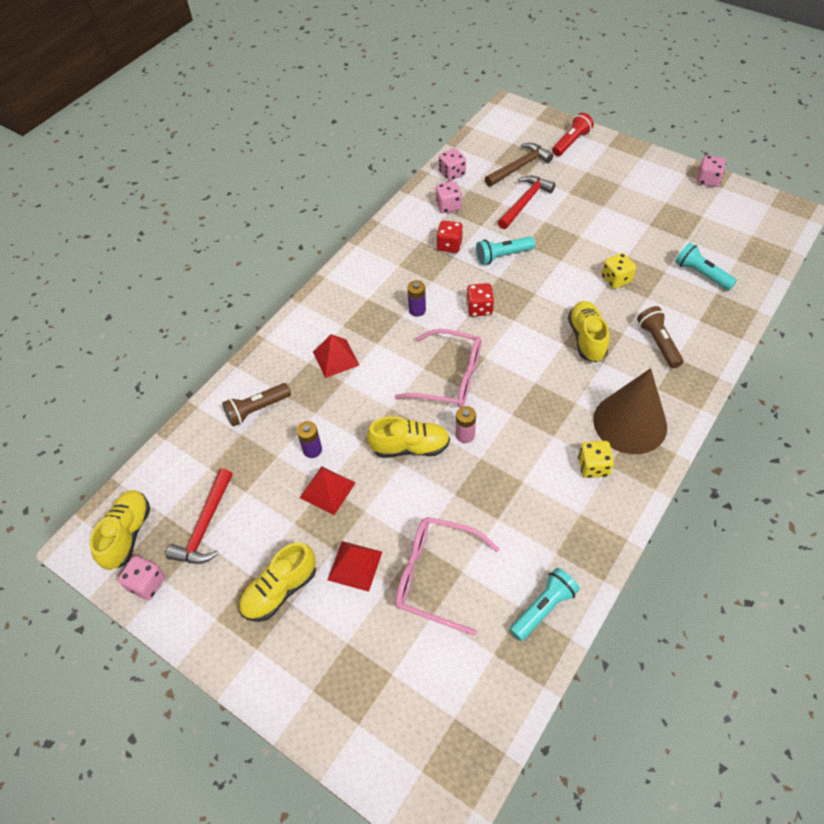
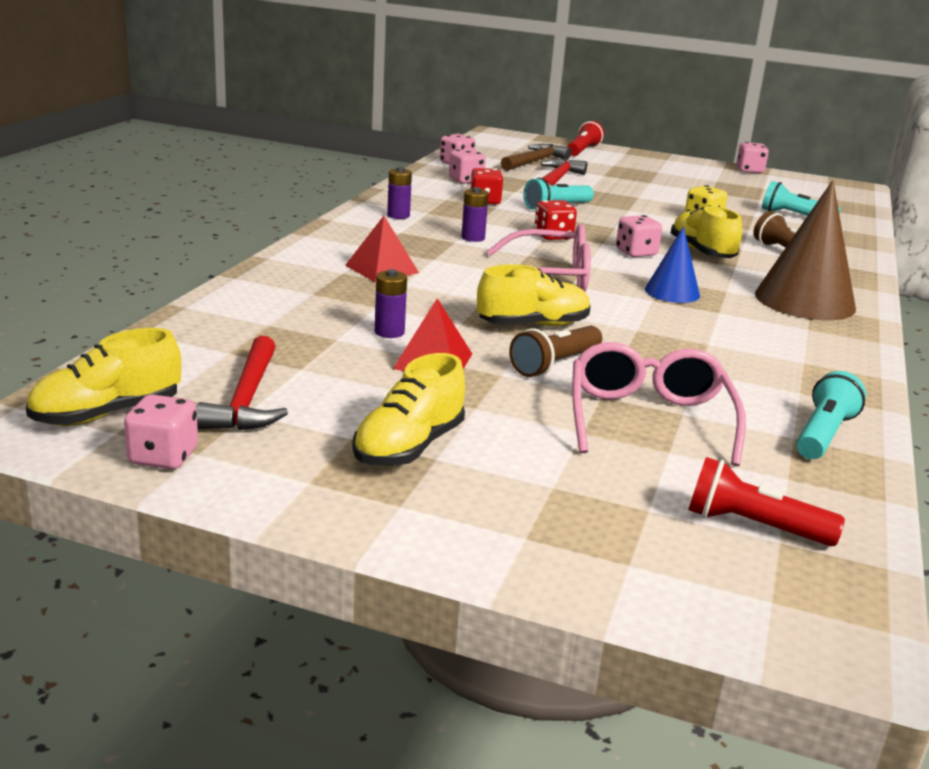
camera: 20 degrees left, 30 degrees down
yellow shoe [90,490,150,570] -> yellow shoe turned 120 degrees counterclockwise [26,328,181,426]
brown flashlight [222,383,291,427] -> brown flashlight moved to [509,326,602,377]
red pyramid [328,541,382,592] -> none
pink glasses [395,517,499,635] -> pink glasses turned 90 degrees clockwise [572,342,746,467]
pink battery [456,406,476,443] -> none
yellow dice [578,441,614,478] -> none
none -> purple battery [387,167,412,219]
none -> pink dice [616,215,662,257]
none -> blue cone [645,226,700,303]
none -> red flashlight [688,457,845,546]

